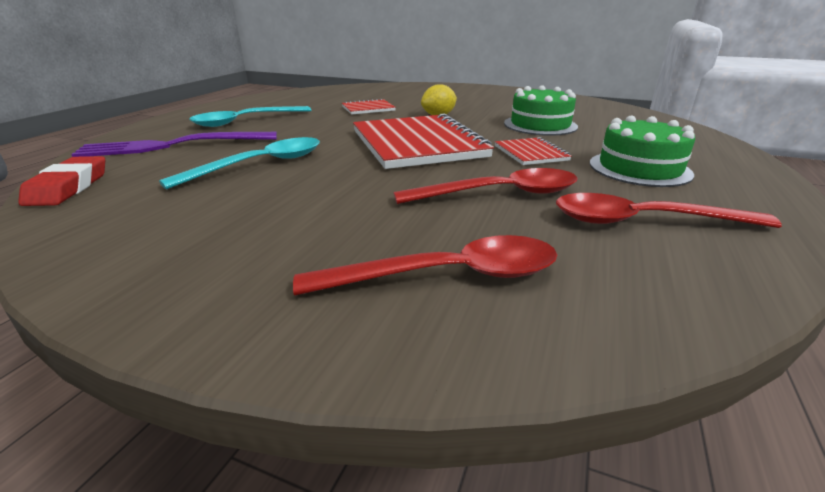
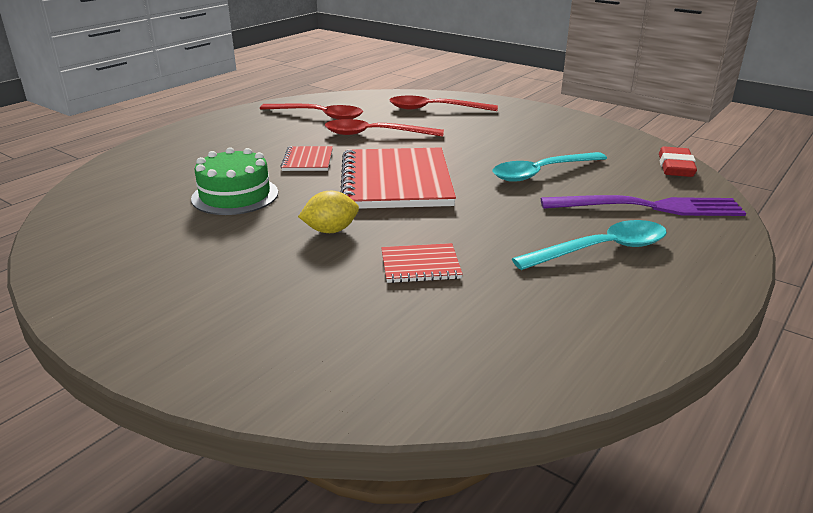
camera: 165 degrees left, 0 degrees up
green cake [590,116,695,187] -> none

